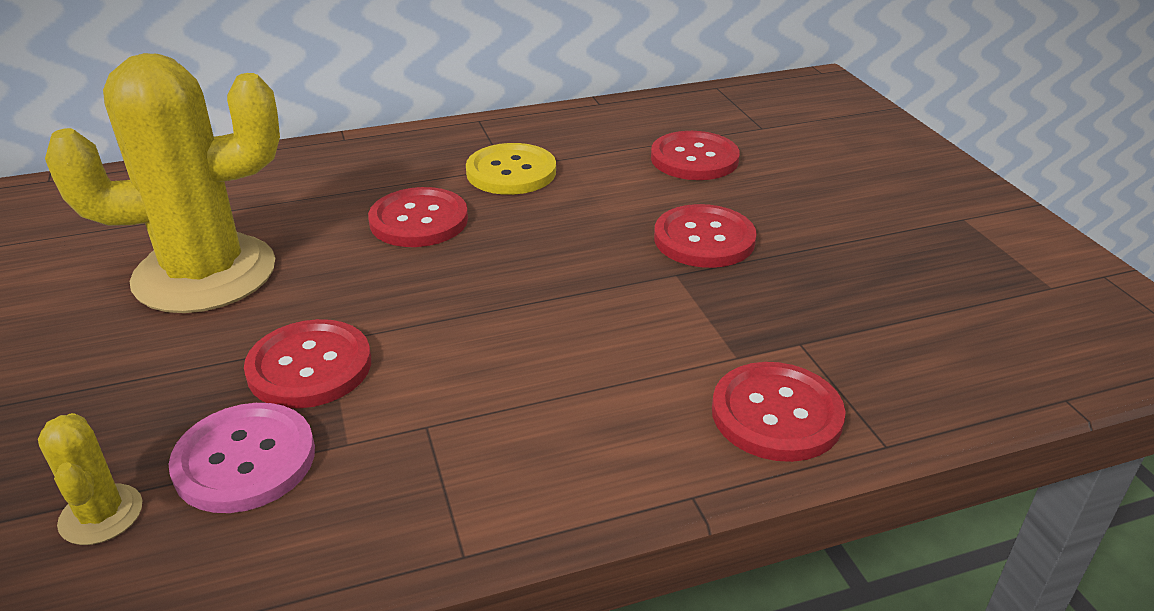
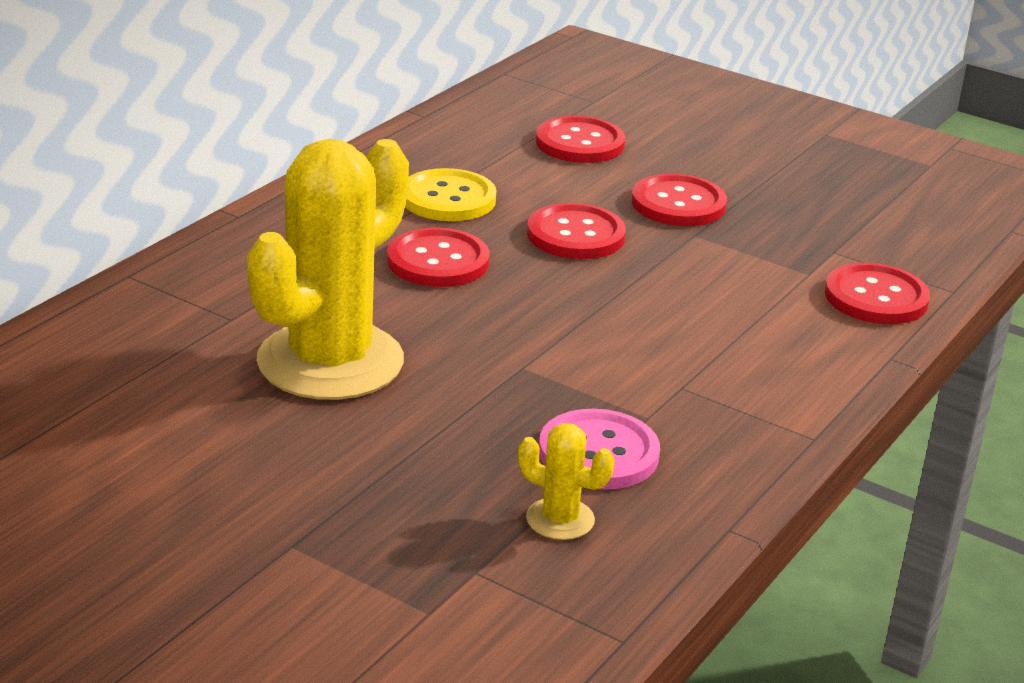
camera: 40 degrees left, 5 degrees down
red button [244,319,371,408] -> red button moved to [527,203,626,259]

